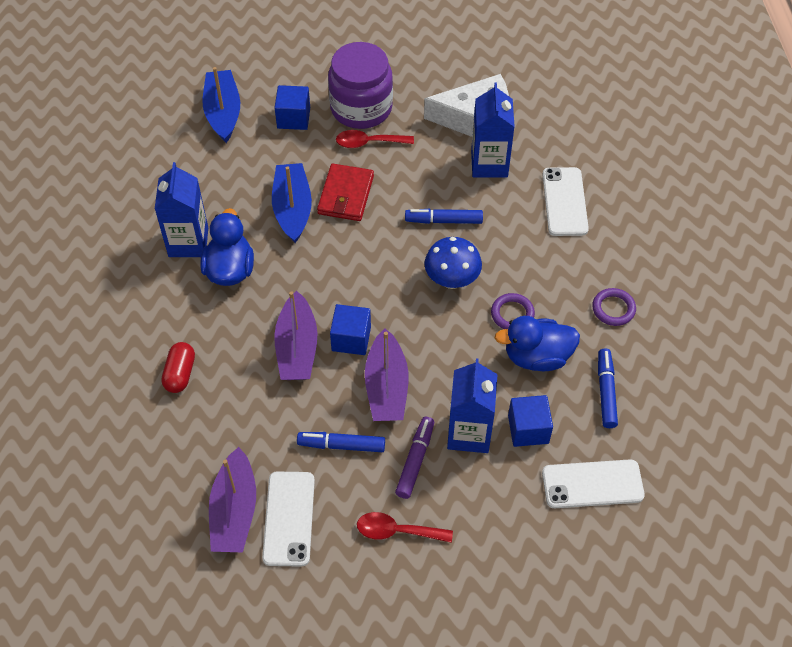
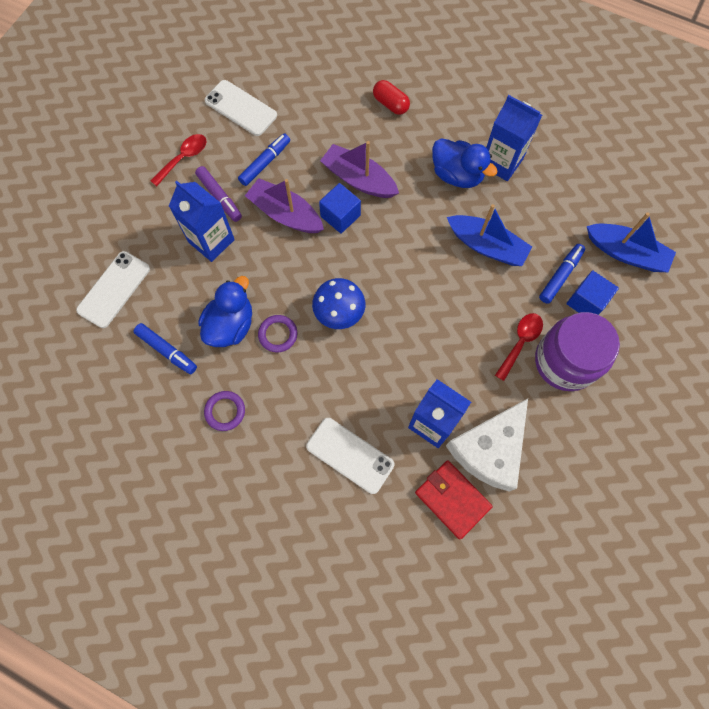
camera: 125 degrees right, 15 degrees up
purple boat [209,447,256,552] -> none
red wallet [317,163,374,221] -> red wallet moved to [415,460,493,539]
blue marker [405,209,483,224] -> blue marker moved to [539,244,585,304]
blue cube [508,395,553,447] -> none

